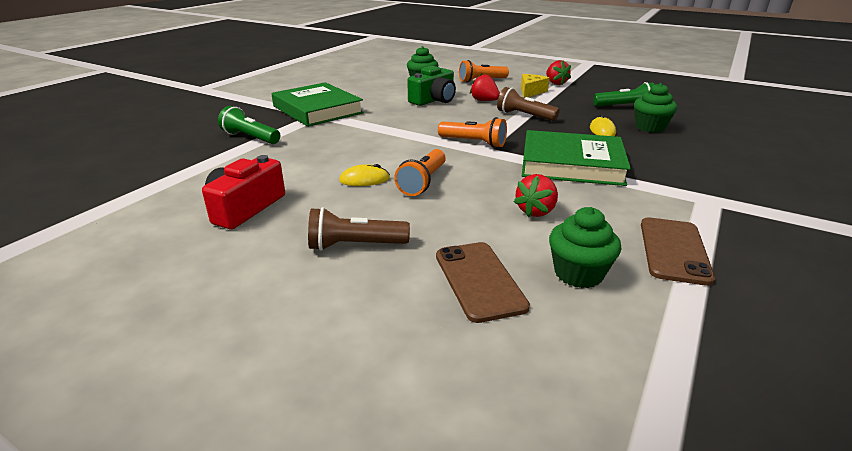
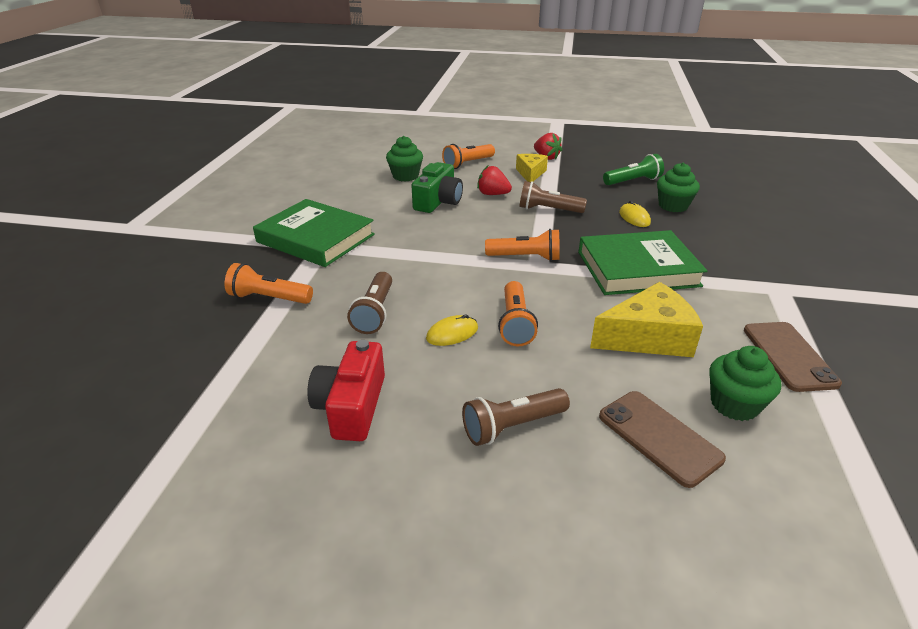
camera: 20 degrees left, 5 degrees up
green flashlight [218,106,280,144] -> orange flashlight [224,263,313,304]
red strawberry [514,174,558,217] -> yellow cheese [590,282,703,357]
none -> brown flashlight [347,272,392,334]

